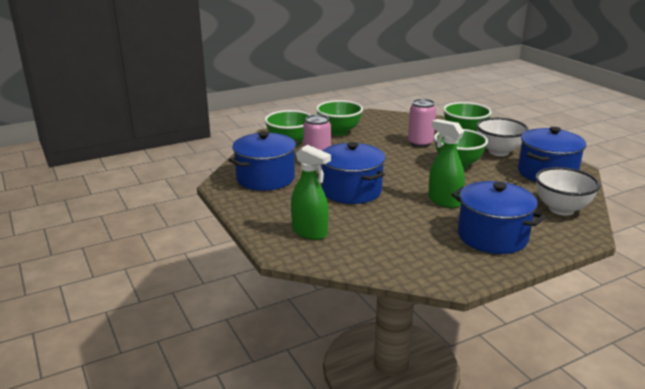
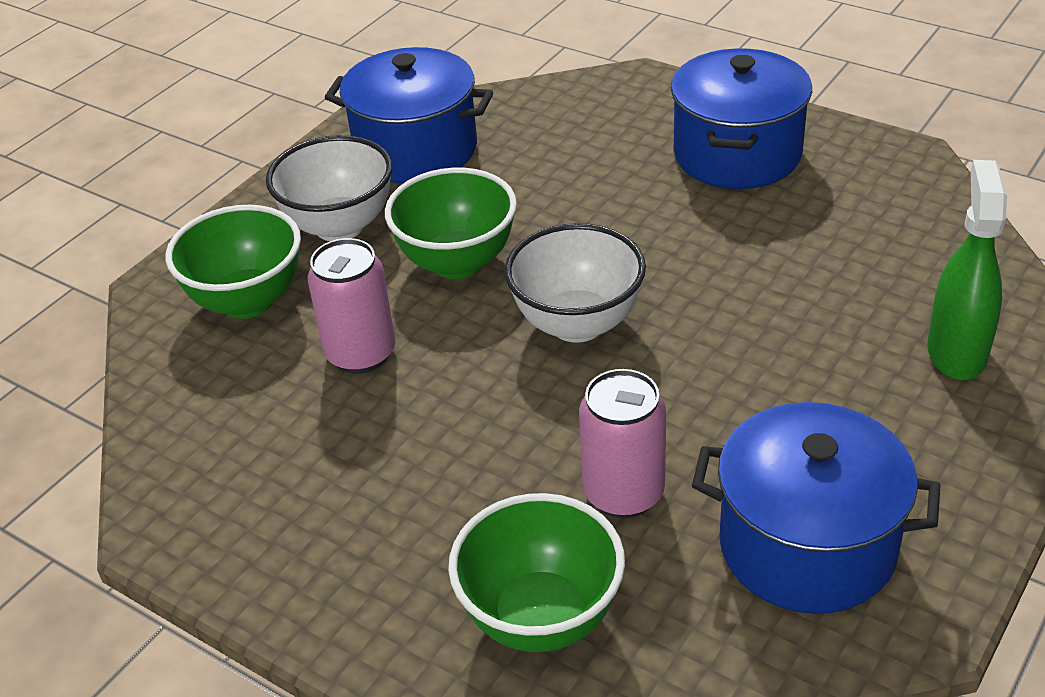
camera: 115 degrees left, 15 degrees up
green bowl [316,100,363,136] -> none
blue pot [321,142,385,204] -> none
green spray bottle [428,119,465,208] -> none
white bowl [535,167,600,216] -> white bowl moved to [505,223,646,343]

